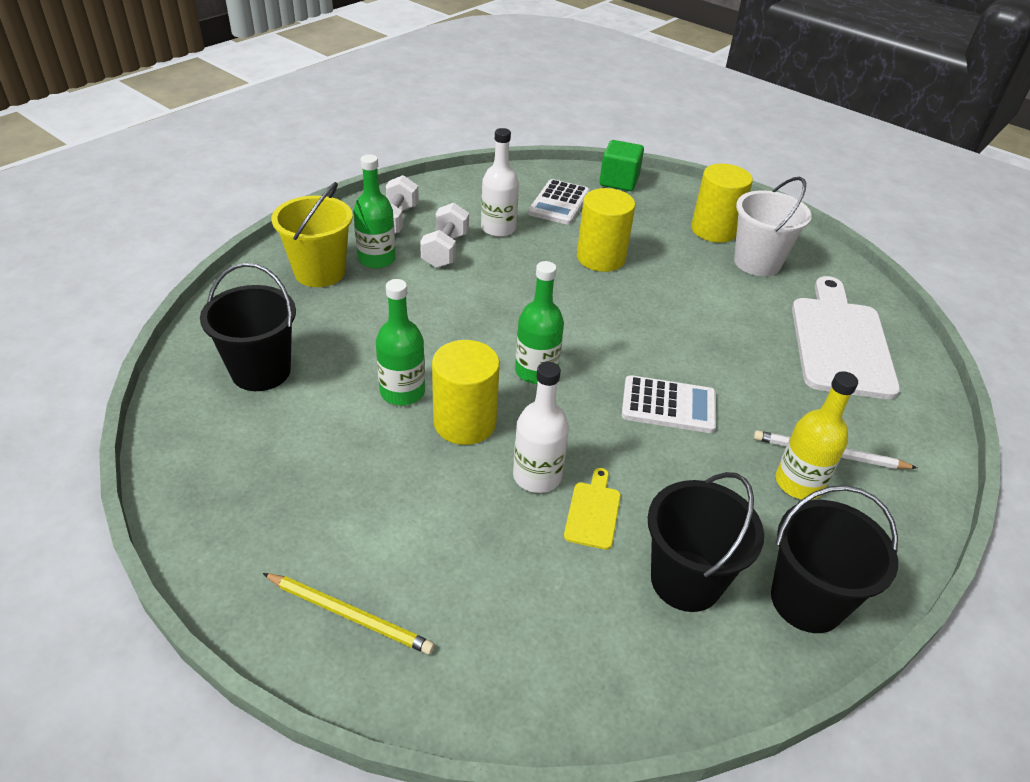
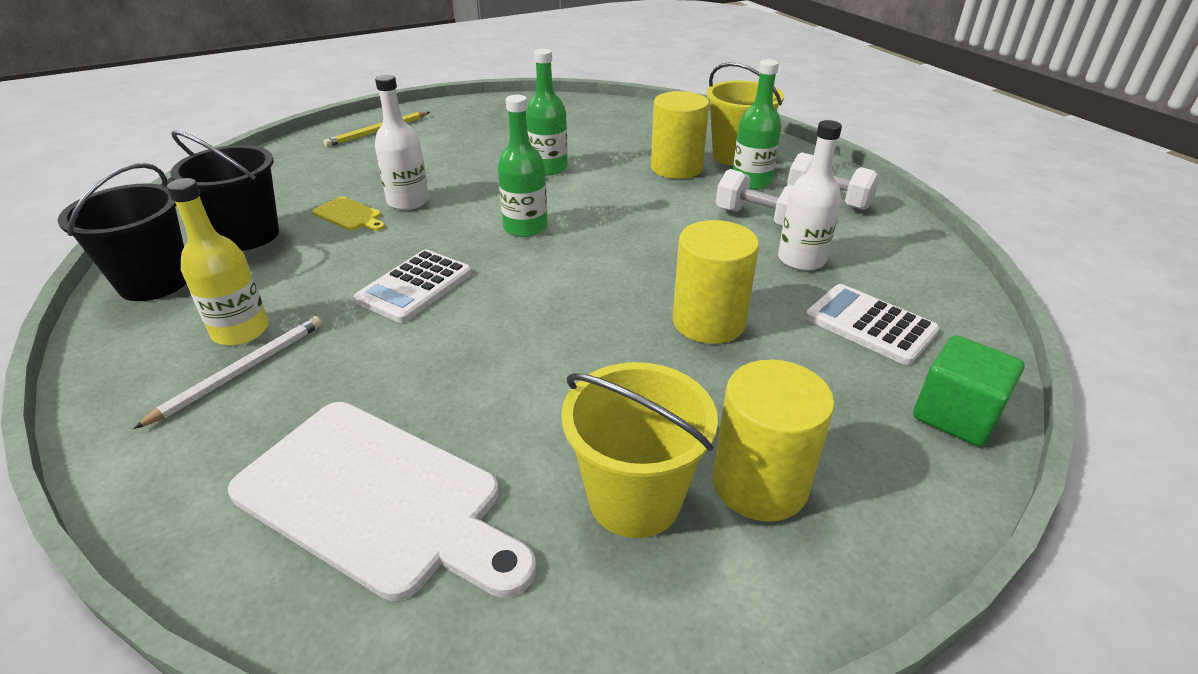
camera: 115 degrees right, 5 degrees down
black bucket [200,263,296,391] -> none
yellow cylinder [432,340,500,445] -> yellow cylinder moved to [651,91,709,179]
white bucket [734,177,812,276] -> yellow bucket [561,362,718,538]

